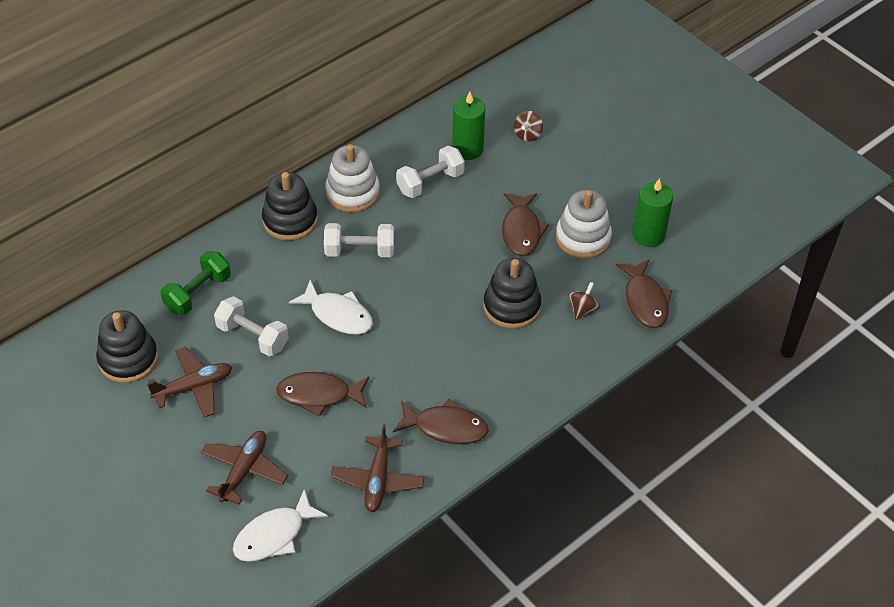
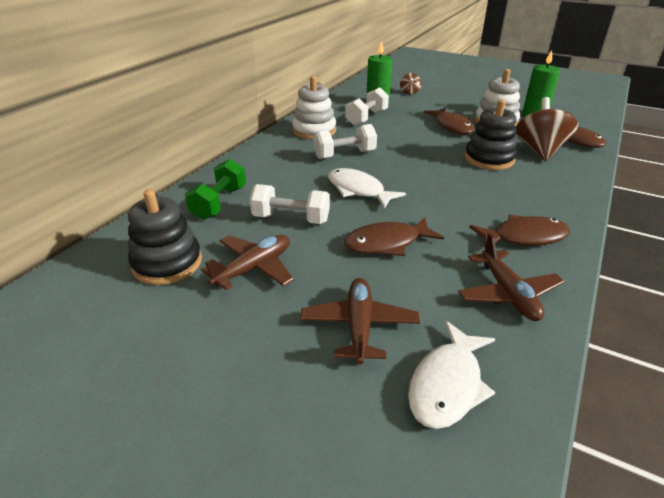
camera: 20 degrees left, 15 degrees down
black stacking toy [262,172,318,241] -> none
white fish [289,280,373,335] -> white fish turned 150 degrees counterclockwise [328,168,406,209]
brown spinning top [569,282,600,320] -> brown spinning top [516,97,578,161], size x2.04

